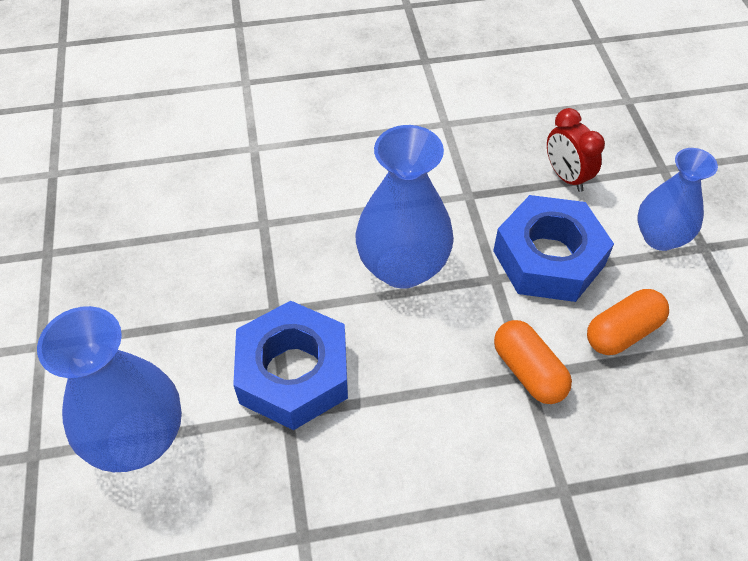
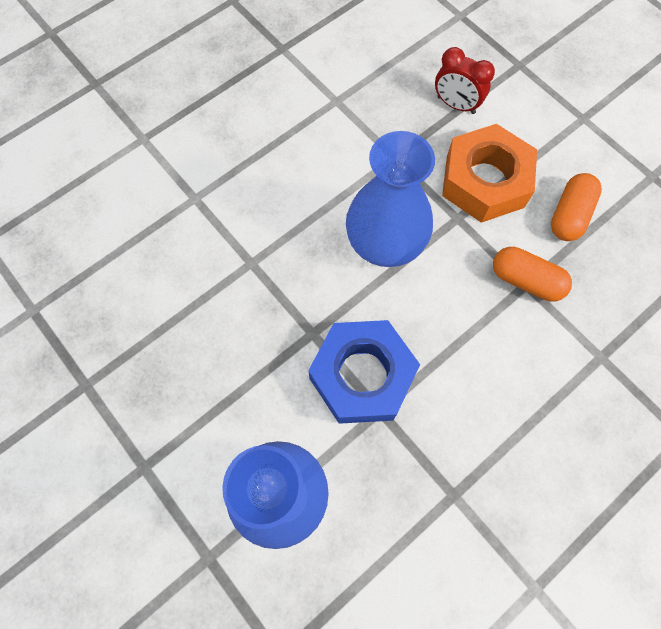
camera: 30 degrees left, 15 degrees up
blue nut [493,195,614,302] -> orange nut [442,124,537,223]
blue vase [637,148,718,251] -> none

